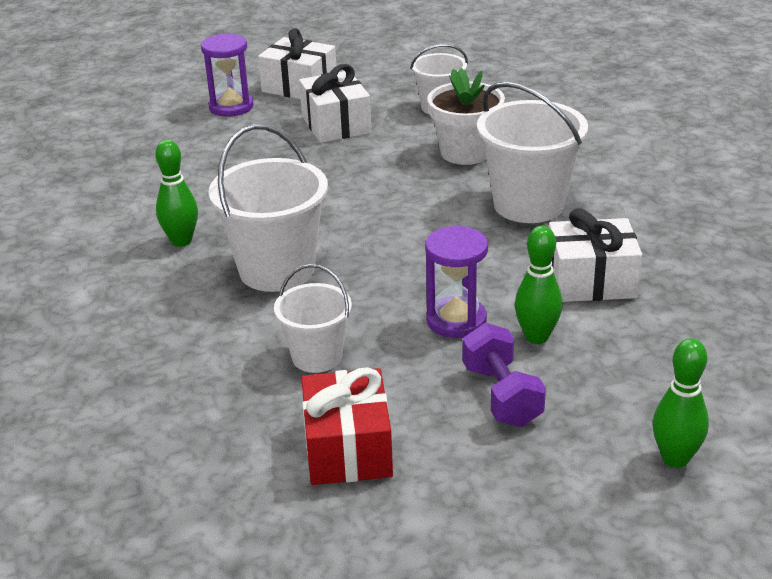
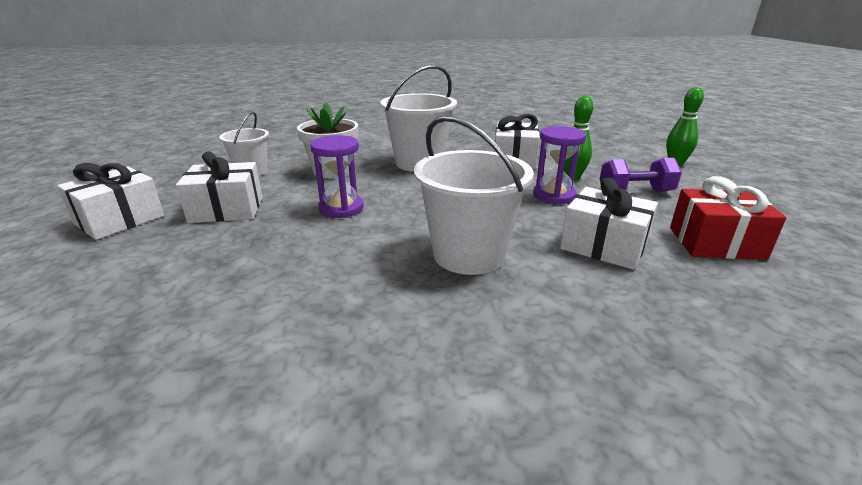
camera: 80 degrees left, 5 degrees down
green bowling pin [155,140,198,247] -> none
purple hourglass [201,33,254,117] -> purple hourglass moved to [310,135,364,218]
white bucket [274,264,352,373] -> white gift [560,177,658,270]

